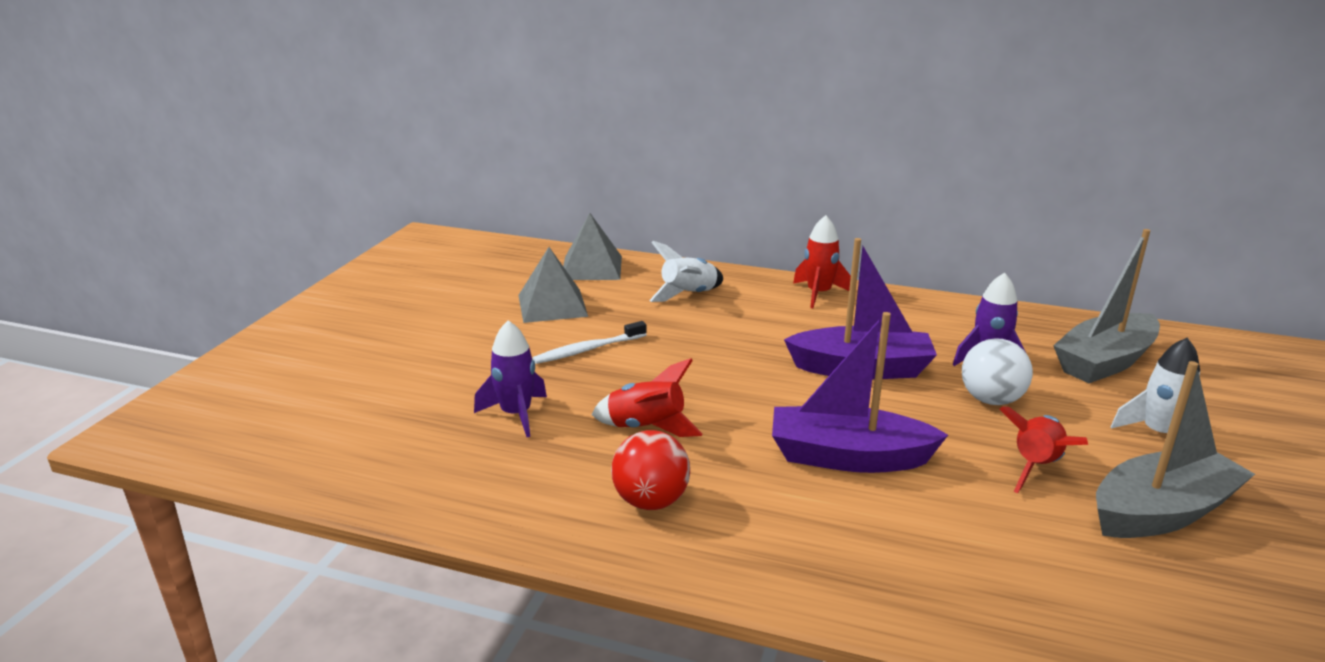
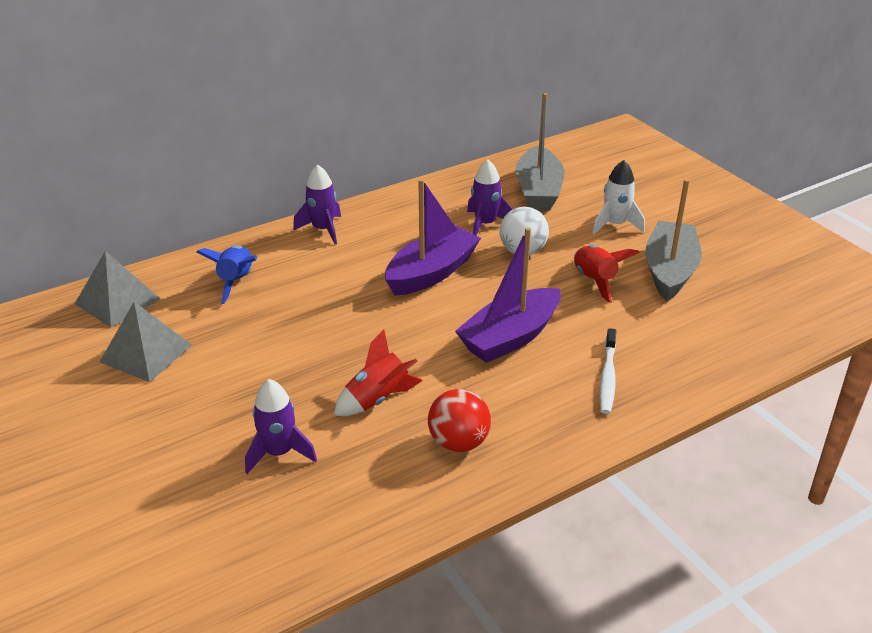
camera: 50 degrees left, 10 degrees up
white toothbrush [532,321,647,364] -> white toothbrush moved to [599,328,616,414]
white rocket [649,241,723,302] -> blue rocket [197,245,257,304]
red rocket [793,215,851,308] -> purple rocket [293,165,341,244]

